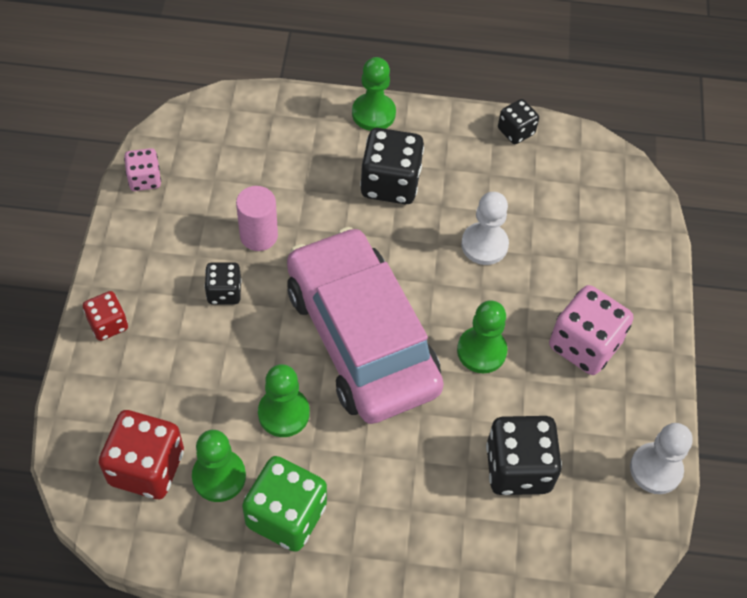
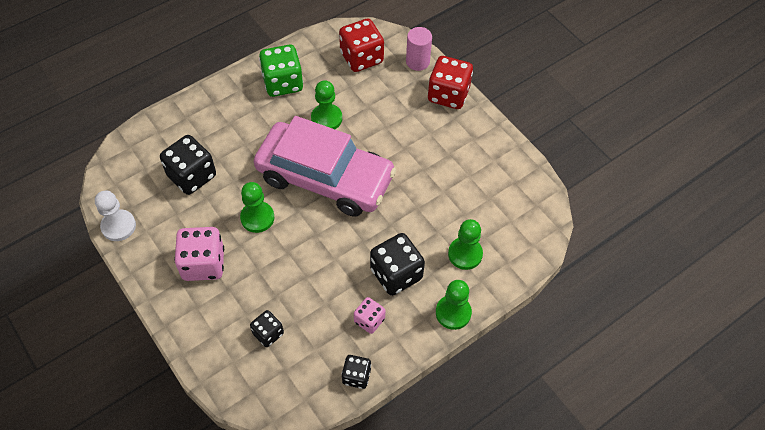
camera: 140 degrees right, 0 degrees up
red dice [83,291,128,341] -> red dice [428,56,473,109], size x1.76
pink dice [124,148,161,191] -> pink dice moved to [354,297,385,334]
green pawn [192,430,246,502] -> green pawn moved to [448,219,483,270]
black dice [204,262,242,305] -> black dice moved to [250,310,284,347]
pink cylinder [236,186,278,251] -> pink cylinder moved to [406,27,432,71]
white pawn [461,192,509,265] -> none

